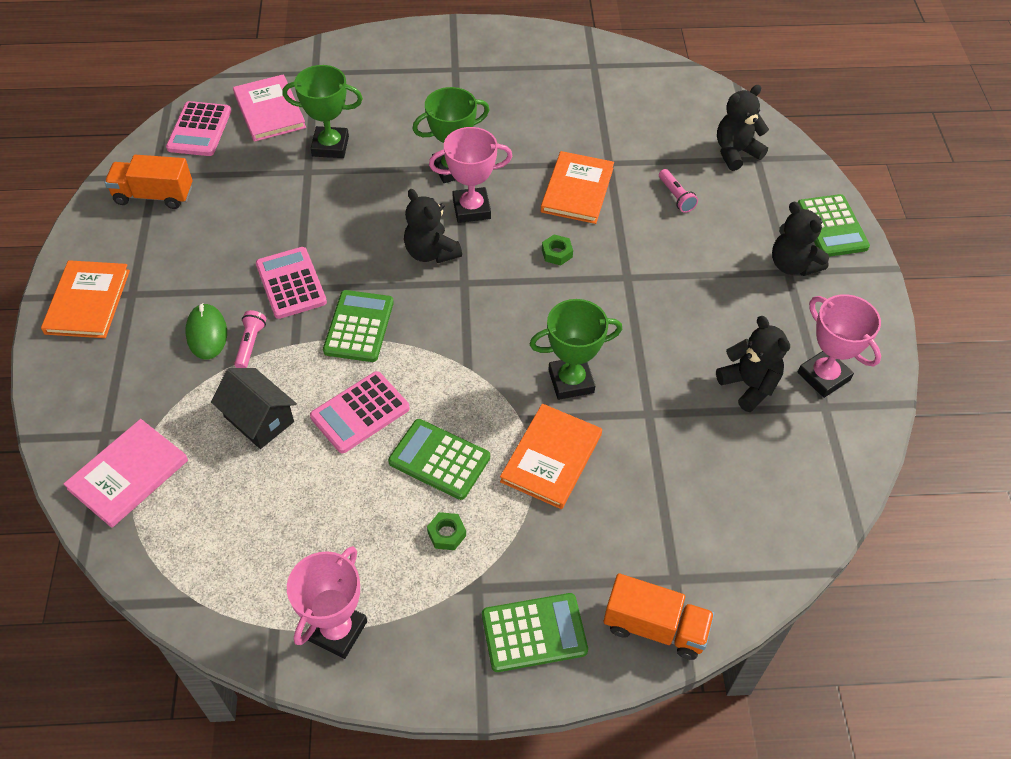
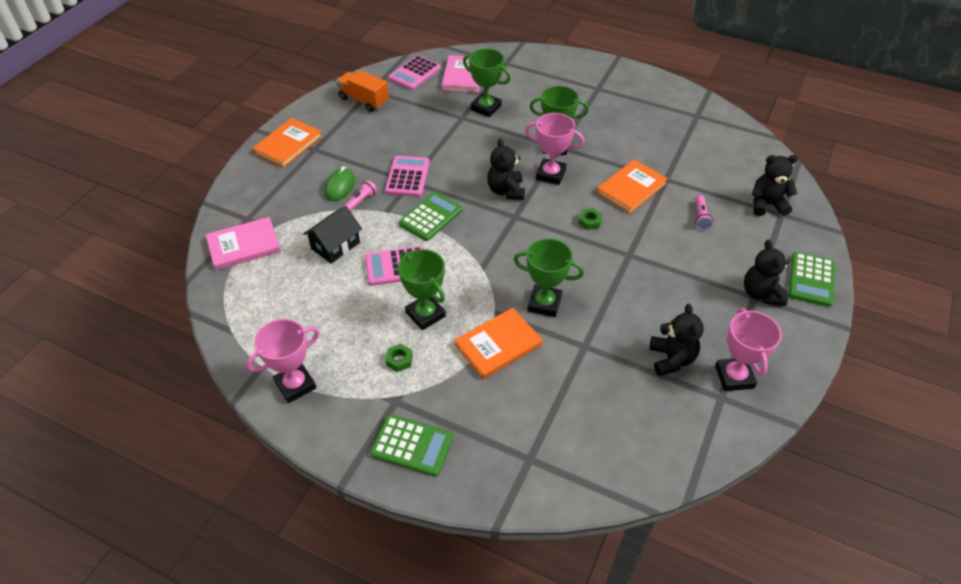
camera: 30 degrees right, 5 degrees down
black house [211,368,297,449] -> black house turned 60 degrees clockwise [303,206,362,264]
green calculator [388,419,490,500] -> green trophy [398,249,446,330]
orange truck [604,573,714,660] -> none

